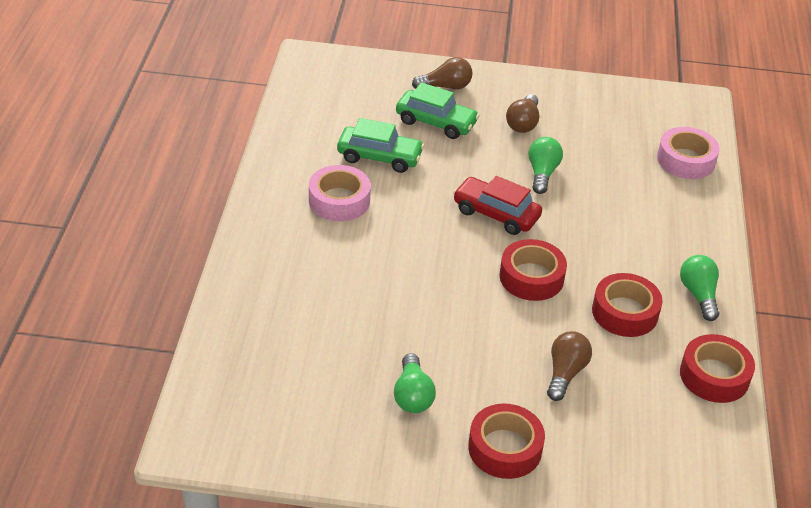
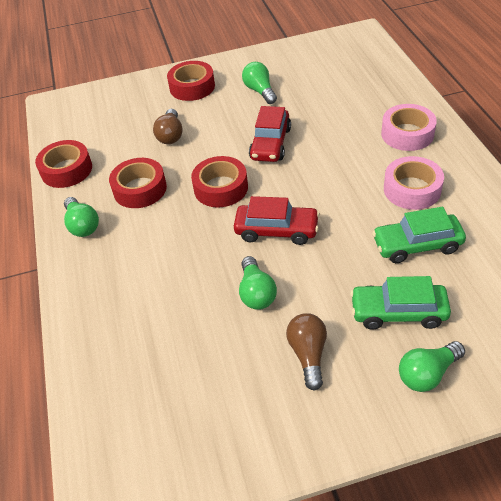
camera: 165 degrees right, 5 degrees up
brown light bulb [412,57,473,89] -> green light bulb [399,341,465,392]
pink tape [657,127,720,179] -> pink tape moved to [381,104,437,151]
none -> red car [249,106,291,162]

